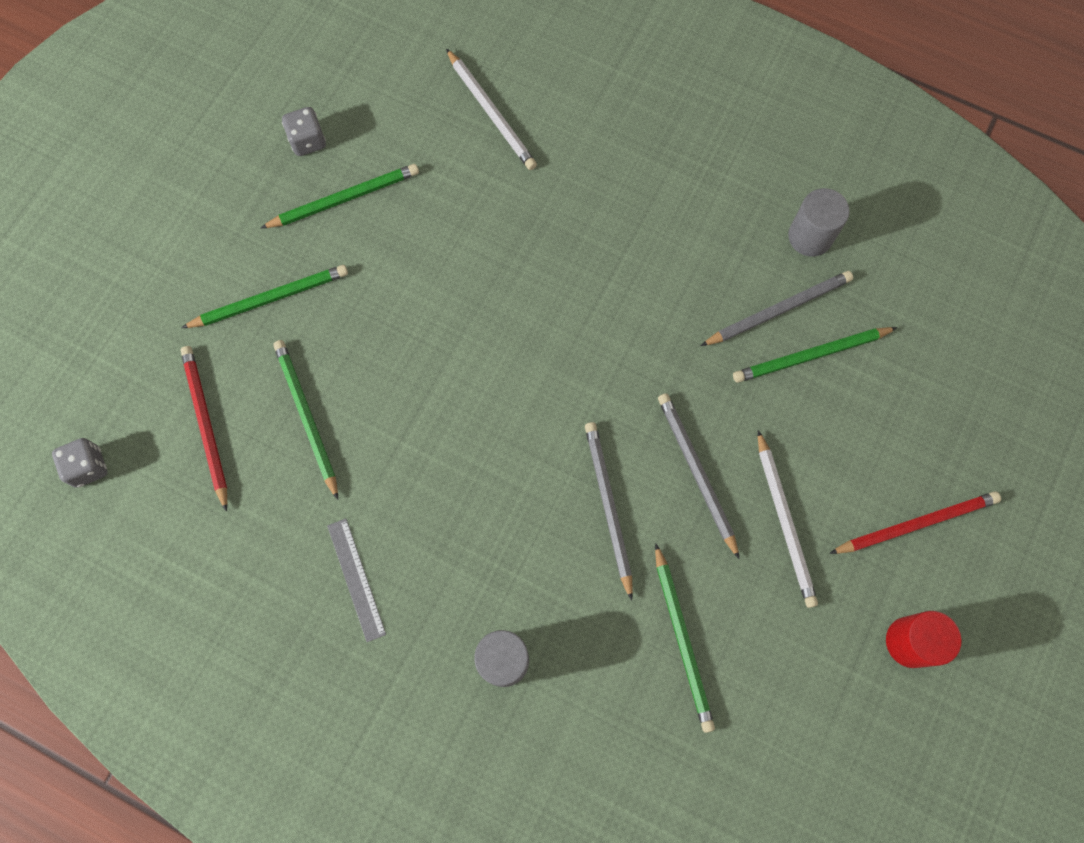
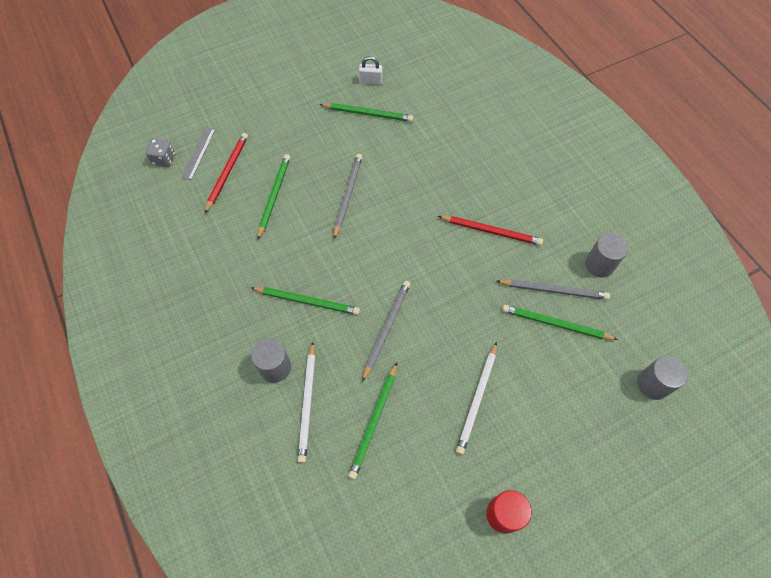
camera: 35 degrees right, 10 degrees down
green pencil [181,265,348,328] -> green pencil moved to [251,287,360,315]
grey dice [282,107,326,156] -> white padlock [359,56,383,85]
grey ruler [327,519,386,642] -> grey ruler moved to [181,127,216,181]
white pencil [446,48,537,170] -> white pencil moved to [298,342,315,463]
grey pencil [658,393,740,559] -> grey pencil moved to [334,154,362,239]
red pencil [829,491,1001,554] -> red pencil moved to [438,216,543,245]
none -> grey cylinder [637,356,688,400]

